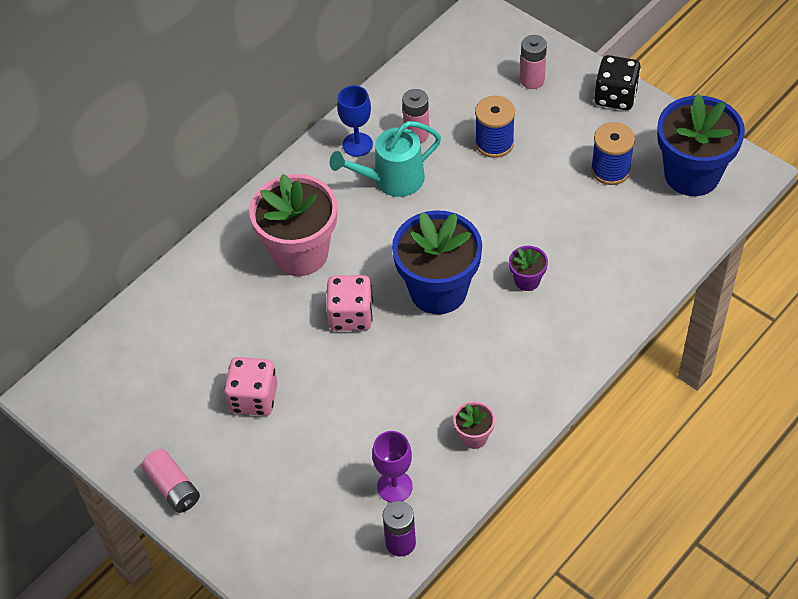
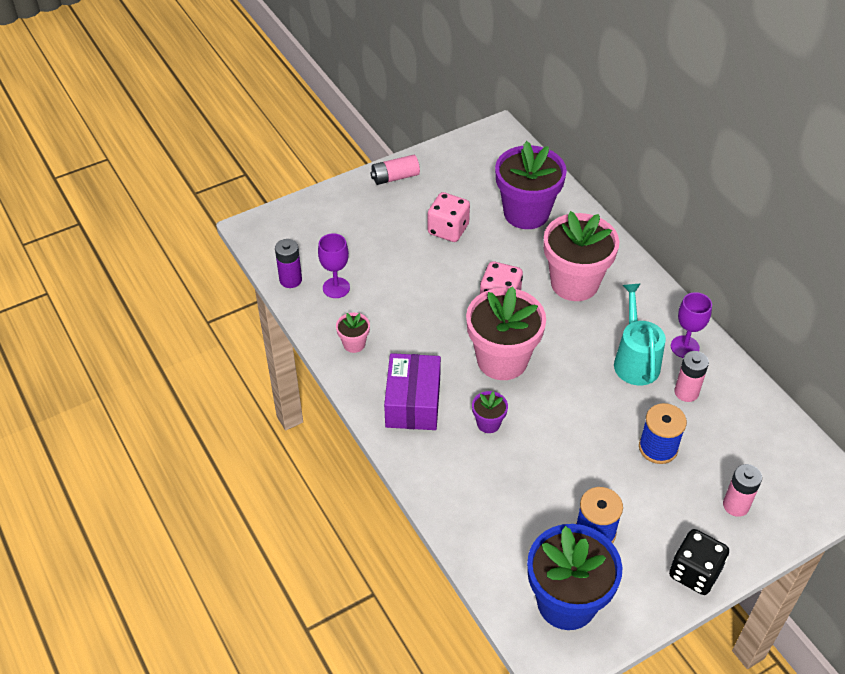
camera: 105 degrees right, 5 degrees down
blue goblet [337,85,373,157] -> purple goblet [671,292,712,358]
blue flower pot [392,210,482,314] -> pink flower pot [466,286,546,380]
none -> purple box [384,353,441,430]
none -> purple flower pot [495,141,567,229]

